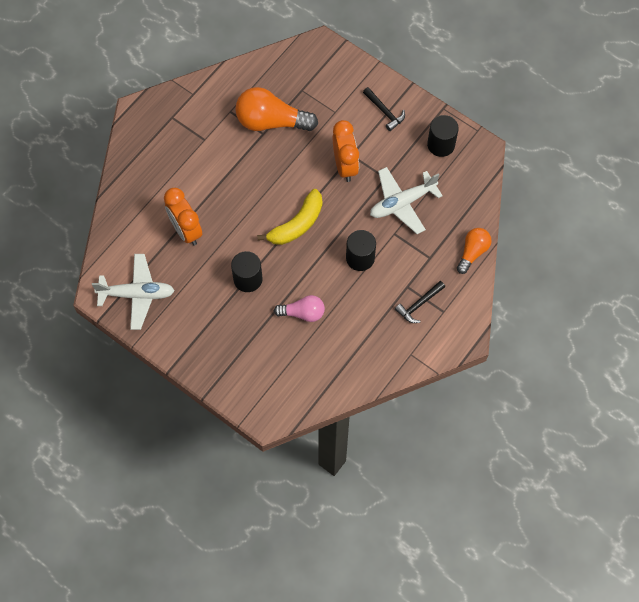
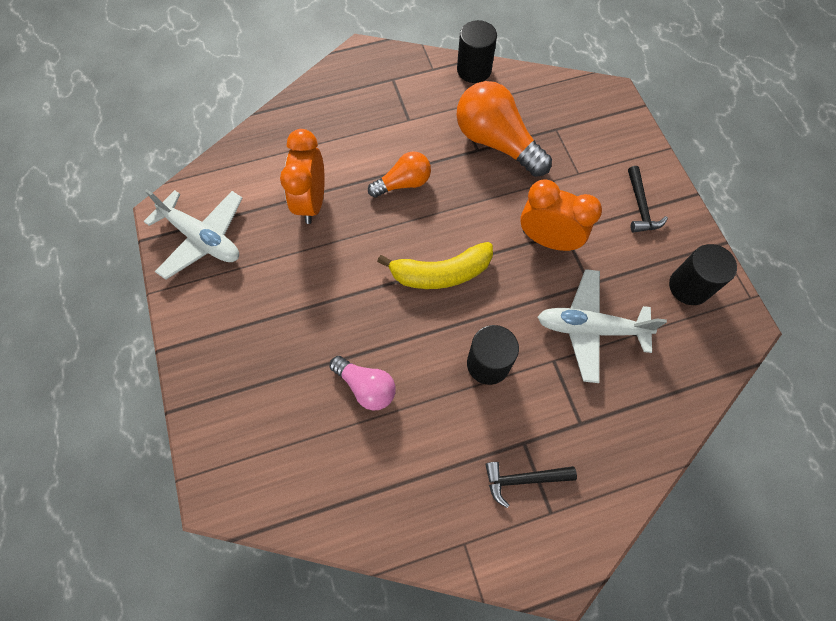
camera: 35 degrees right, 0 degrees up
black cylinder [231,251,262,292] -> black cylinder moved to [457,20,497,83]
orange clock [333,120,359,182] -> orange clock turned 90 degrees counterclockwise [520,179,602,251]
orange light bulb [457,228,492,274] -> orange light bulb moved to [368,151,431,198]

